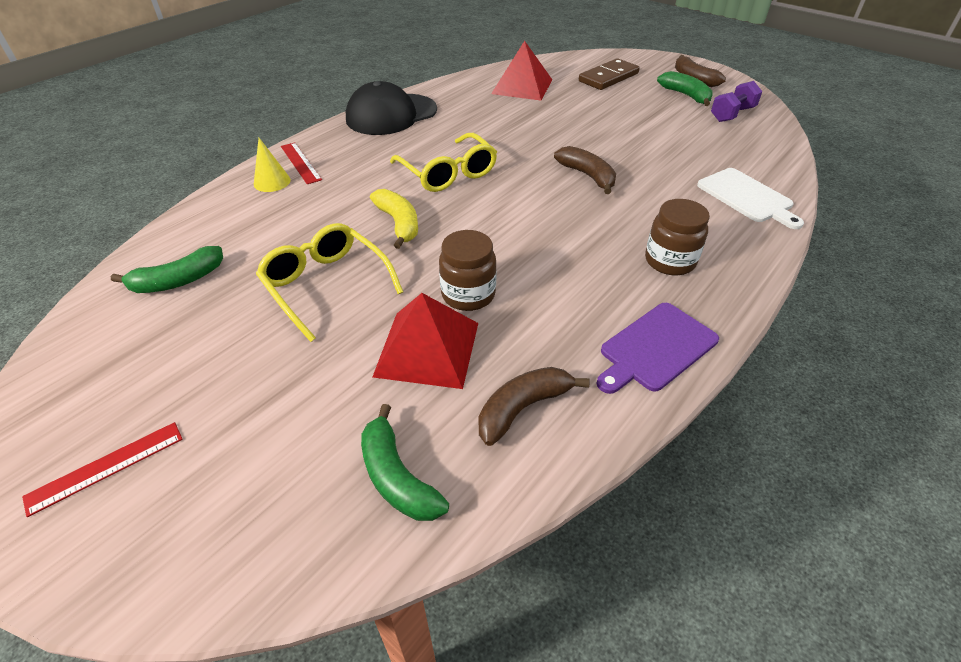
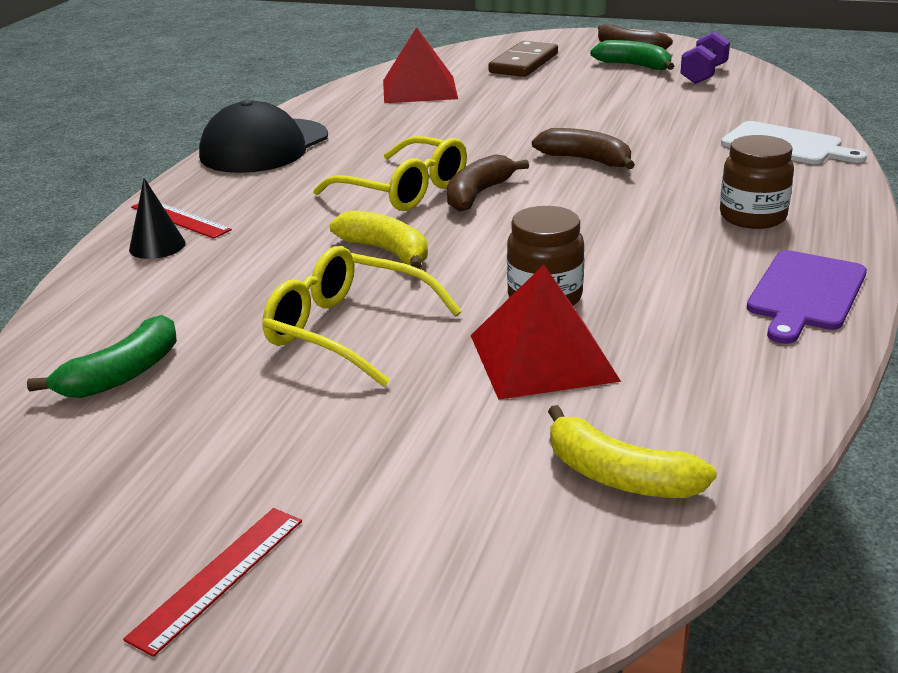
camera: 20 degrees left, 15 degrees down
yellow cone [254,138,291,192] -> black cone [129,178,185,259]
green banana [361,404,449,521] -> yellow banana [548,405,717,498]
brown banana [479,367,590,446] -> brown banana moved to [447,154,529,212]

